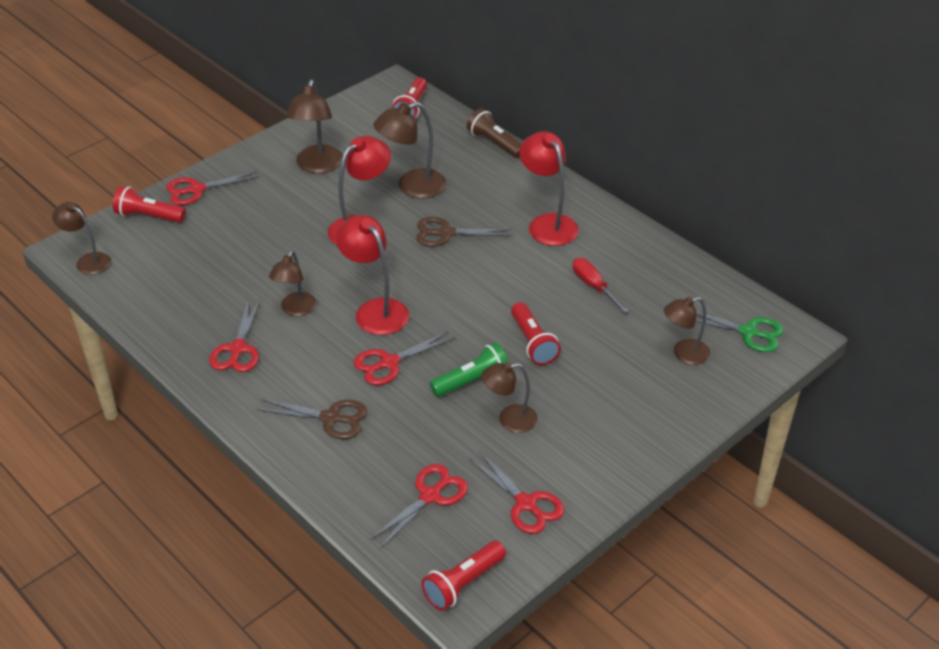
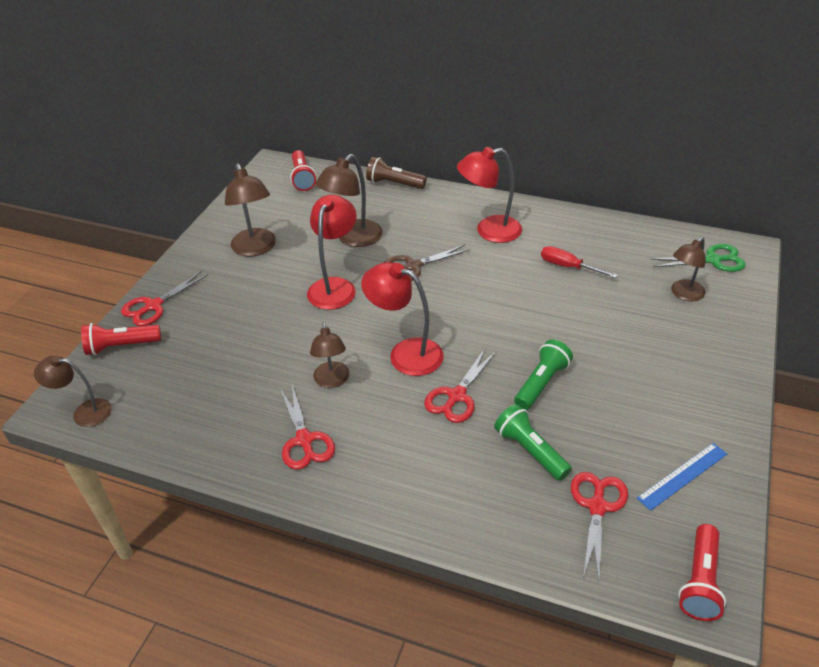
camera: 25 degrees left, 0 degrees up
brown scissors [256,399,367,439] -> none
red scissors [469,451,564,534] -> blue ruler [637,443,727,511]
brown lamp [482,362,538,433] -> none
red flashlight [511,302,561,365] -> none
red lamp [519,131,579,246] -> red lamp turned 45 degrees counterclockwise [457,147,522,243]
none -> green flashlight [494,404,572,481]

